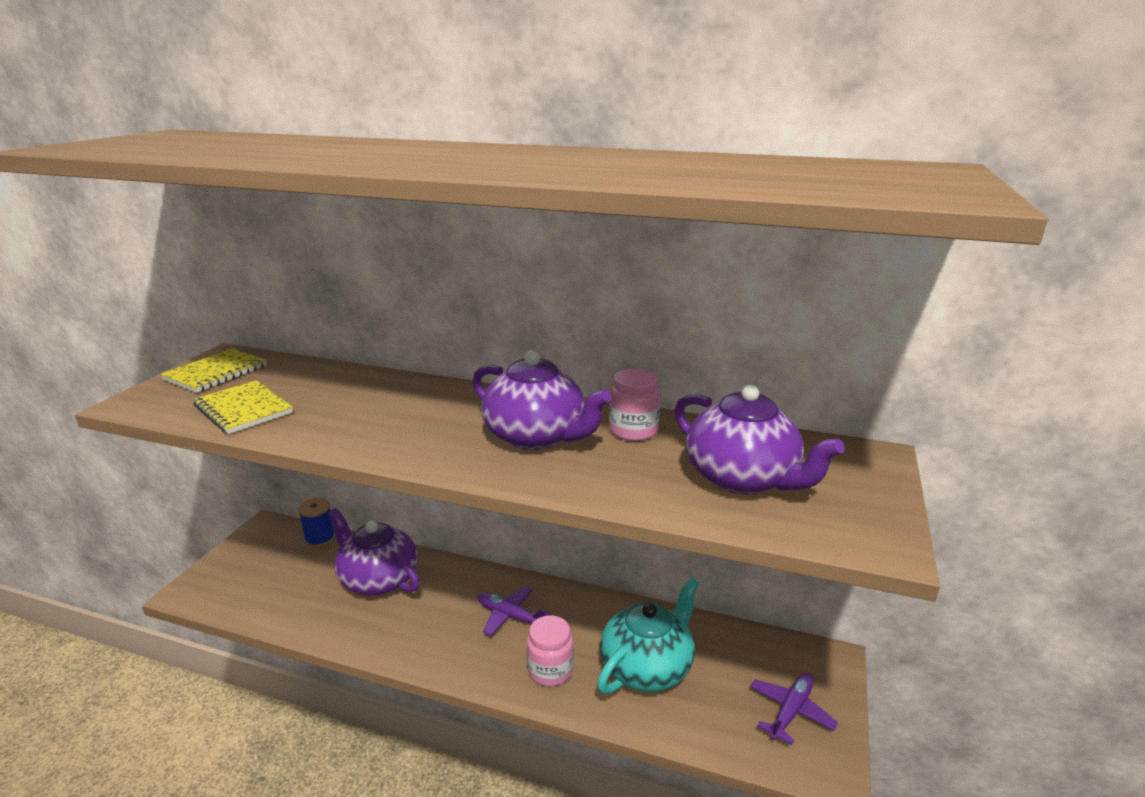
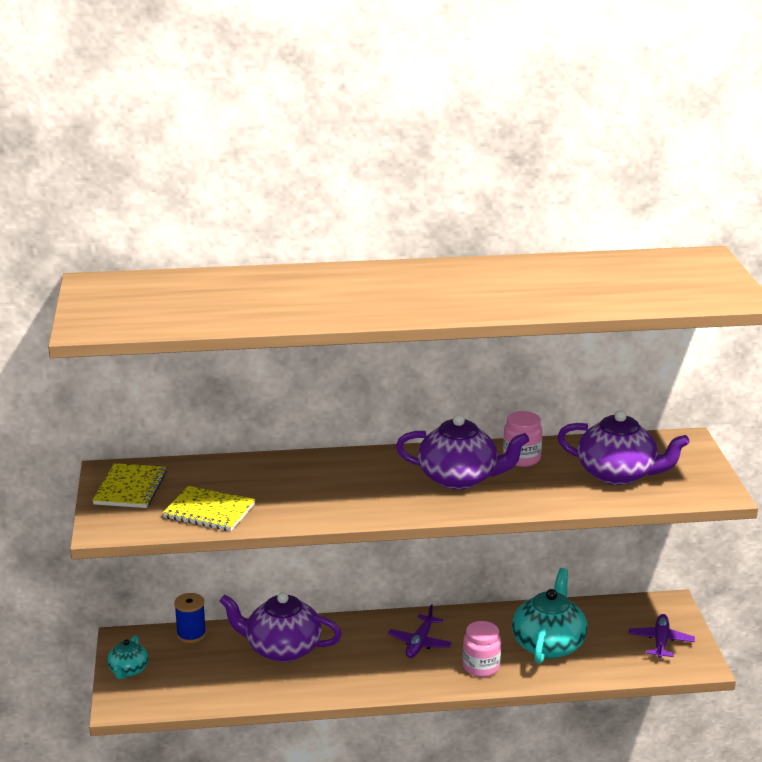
camera: 25 degrees left, 0 degrees up
purple plane [478,586,551,636] -> purple plane turned 75 degrees counterclockwise [388,604,452,658]
none -> turquoise teapot [107,635,148,679]

